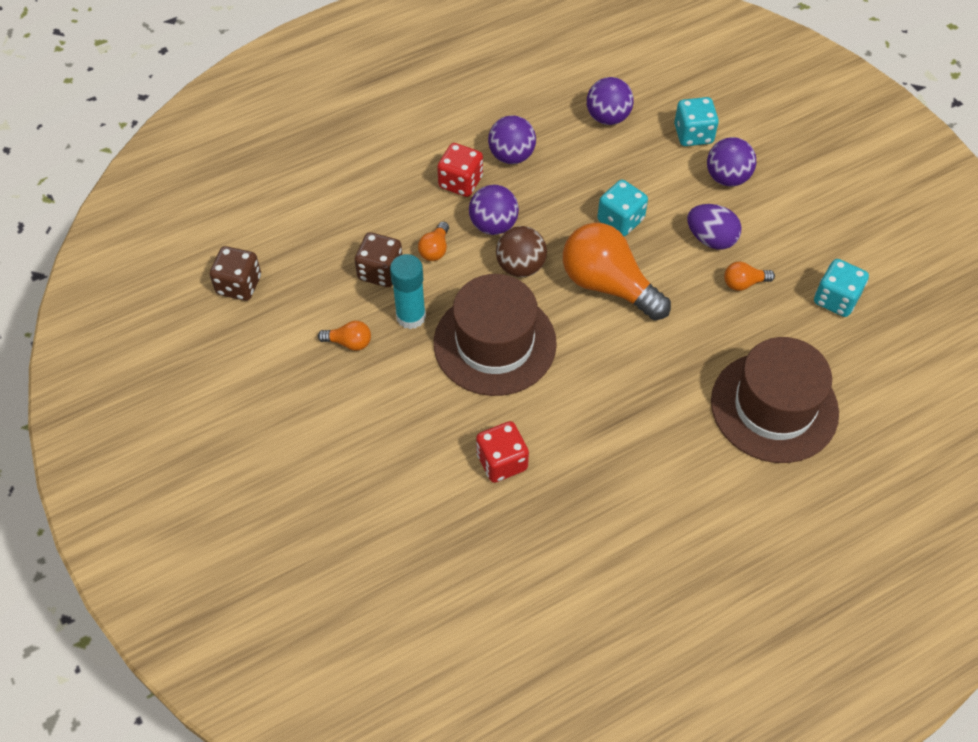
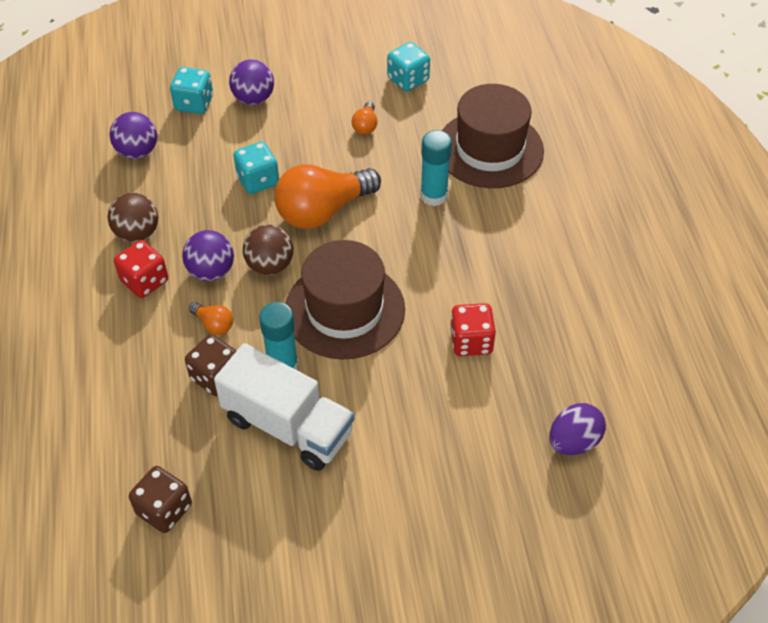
camera: 70 degrees left, 5 degrees down
orange light bulb [318,321,371,351] -> white truck [214,343,354,471]
purple ball [488,115,536,164] -> brown ball [107,193,158,242]
purple egg [687,204,741,249] -> purple egg moved to [549,403,606,455]
none -> turquoise glue stick [420,130,452,206]

